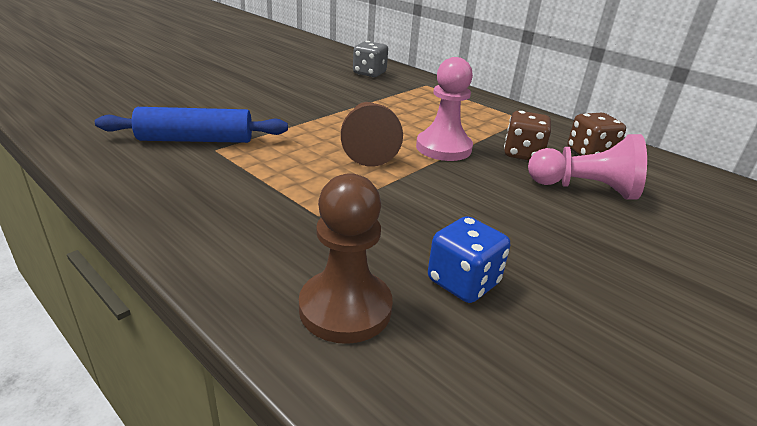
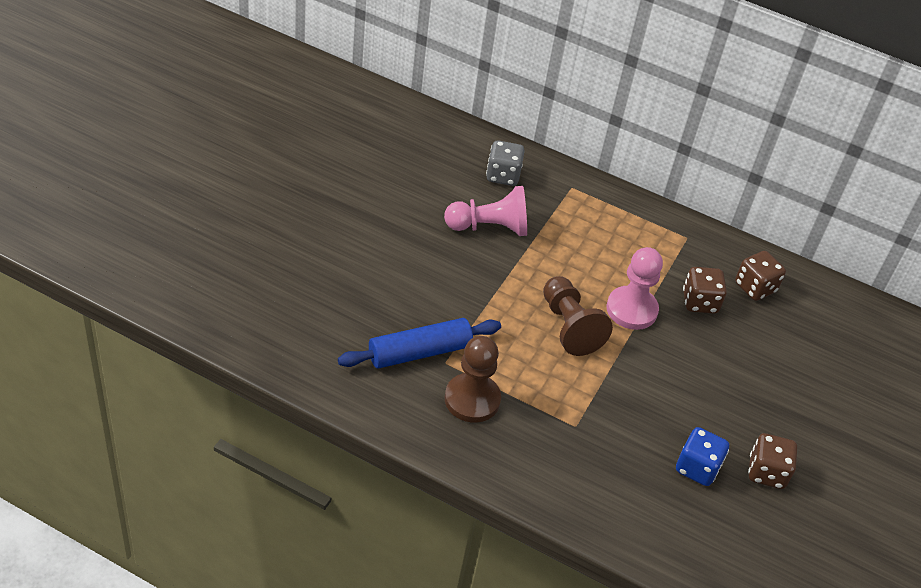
camera: 20 degrees left, 15 degrees up
brown pawn [299,173,393,344] -> brown pawn moved to [445,336,501,423]
pink pawn [528,134,647,200] -> pink pawn moved to [444,186,527,236]
none -> brown dice [748,433,797,489]

